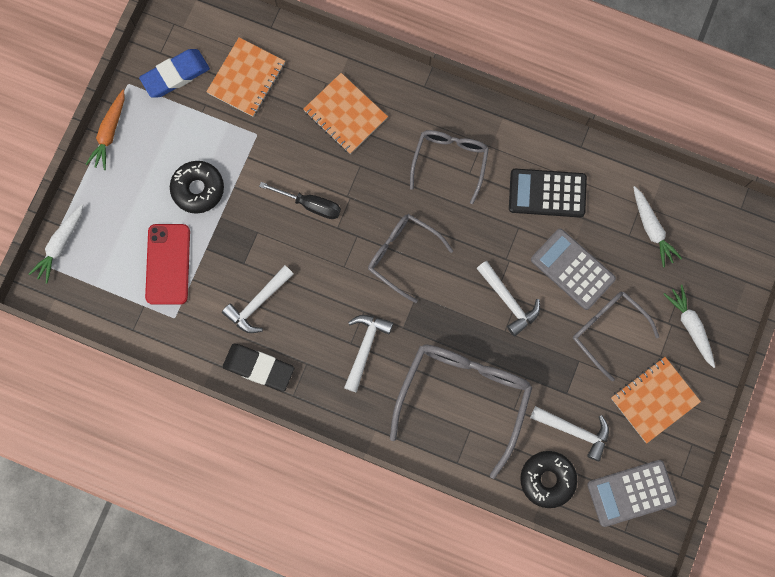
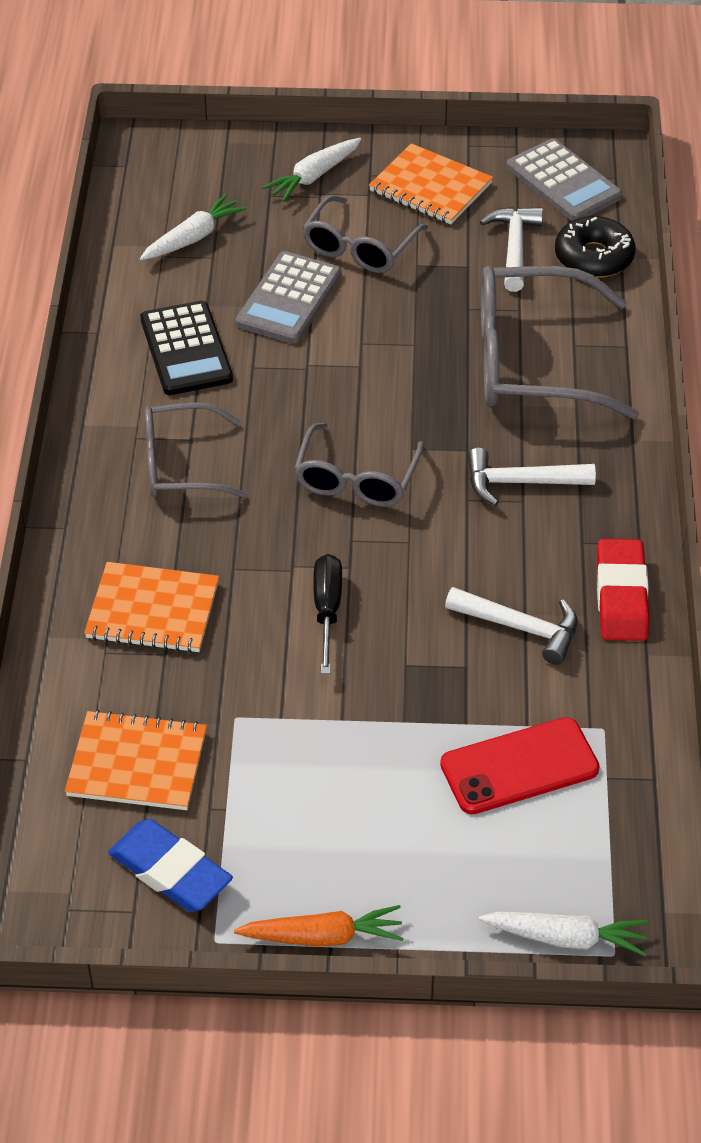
camera: 110 degrees left, 30 degrees down
black donut [170,161,224,214] -> none
black eraser [223,344,294,392] -> red eraser [597,539,649,641]
orange notebook [303,73,388,154] -> orange notebook turned 75 degrees clockwise [84,562,219,653]
white hammer [476,261,540,336] -> none

